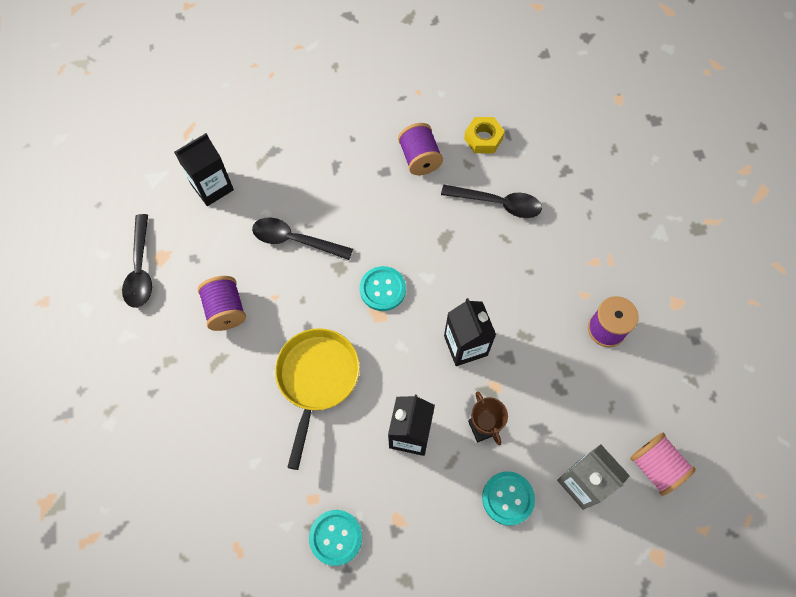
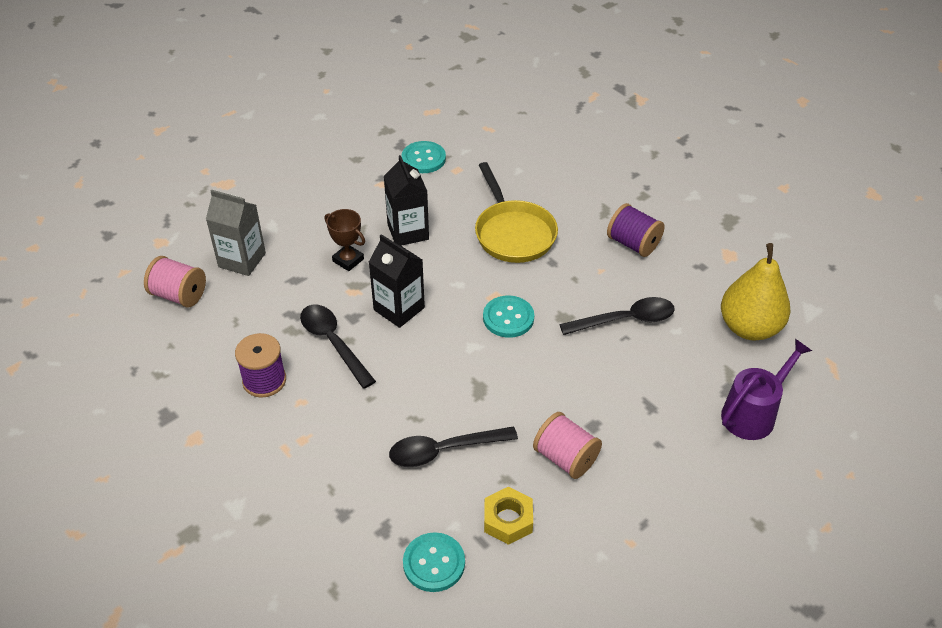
camera: 150 degrees right, 20 degrees down
black spoon [122,214,152,308] -> black spoon moved to [300,305,376,389]
black carton [174,133,234,206] -> yellow pear [721,243,790,340]
purple spool [398,123,443,175] -> pink spool [533,412,602,479]
turquoise button [482,471,535,526] -> turquoise button moved to [403,532,465,592]
none -> purple watering can [721,339,812,440]

